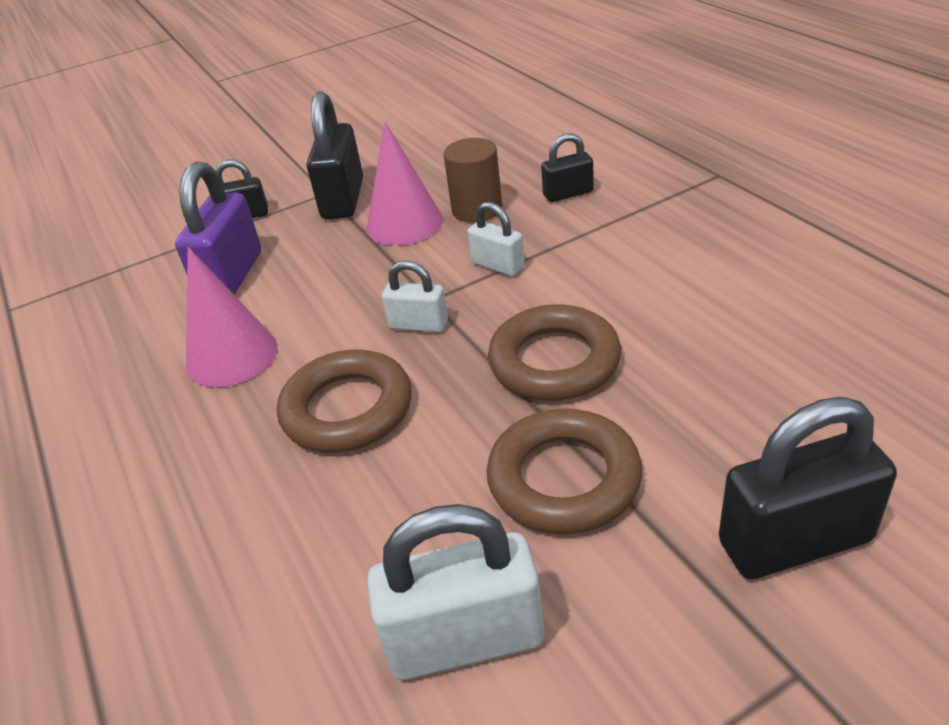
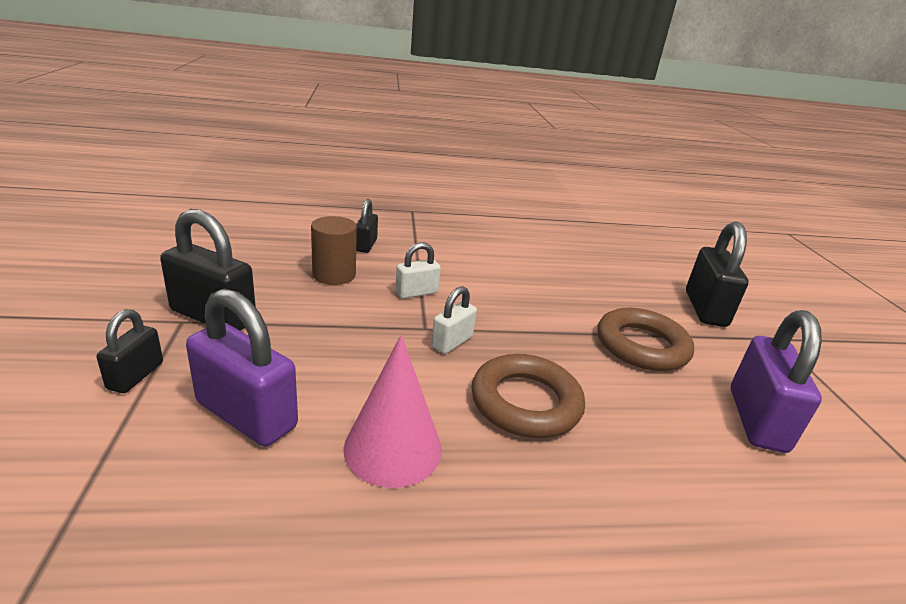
camera: 75 degrees left, 10 degrees down
pink cone [367,121,443,246] -> none
white padlock [367,504,544,680] -> purple padlock [731,310,822,453]
brown ring [488,304,621,401] -> none

